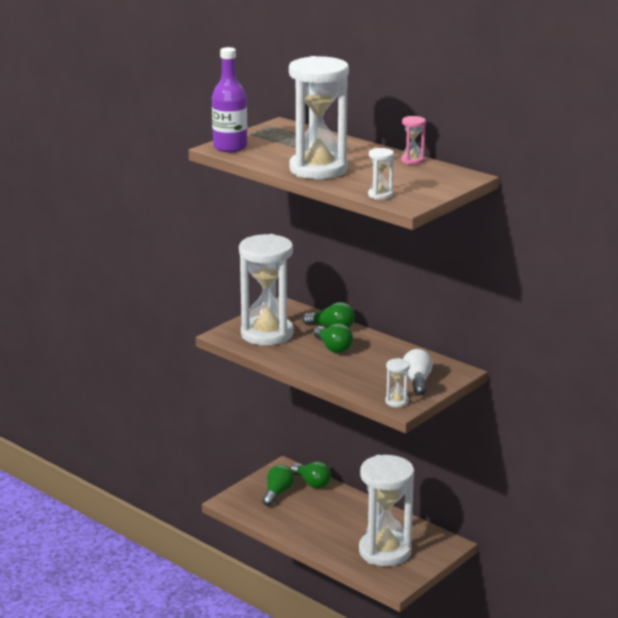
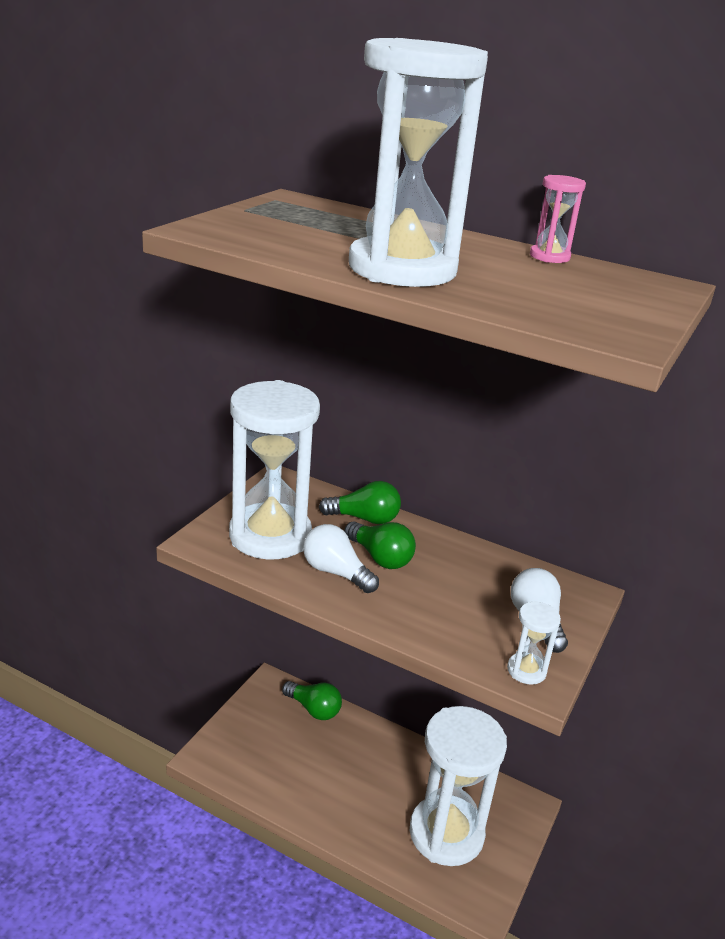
camera: 15 degrees left, 5 degrees up
purple bottle [212,47,247,152] -> none
green light bulb [262,464,294,506] -> none
white hourglass [368,148,394,200] -> none
none -> white light bulb [303,524,379,593]

